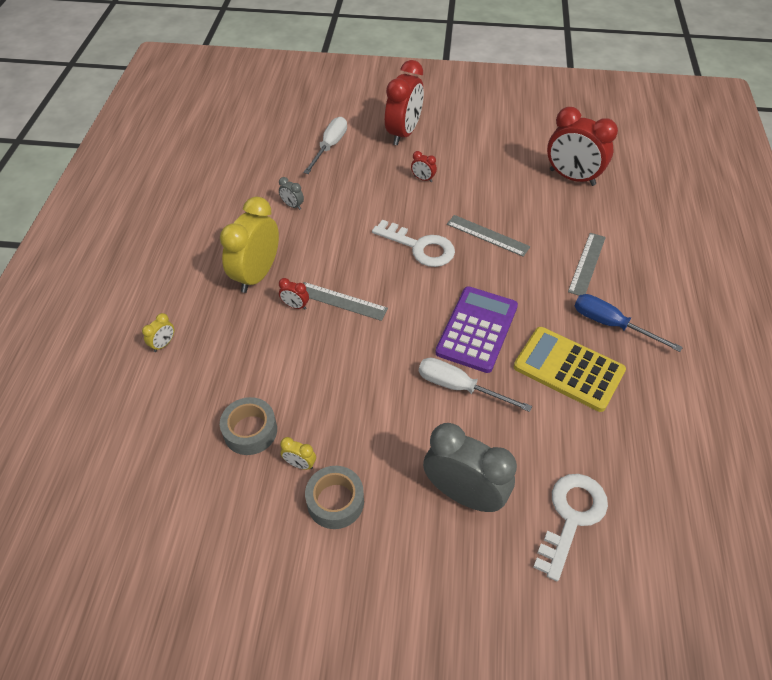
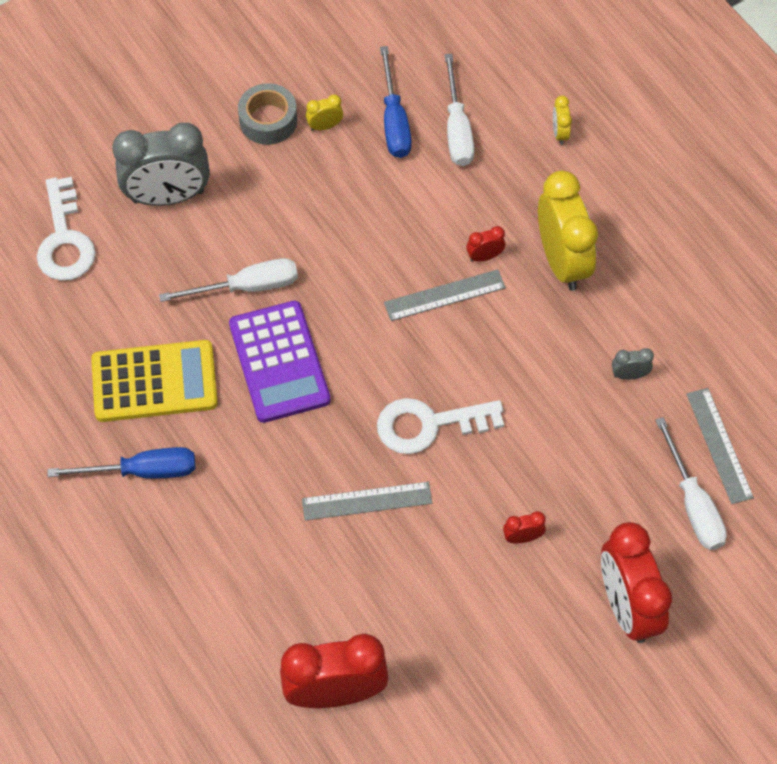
camera: 140 degrees right, 10 degrees up
grey tape [220,397,277,455] -> blue screwdriver [380,46,412,158]
grey ruler [568,233,606,296] -> grey ruler moved to [686,388,754,504]
none -> white screwdriver [444,54,474,166]

